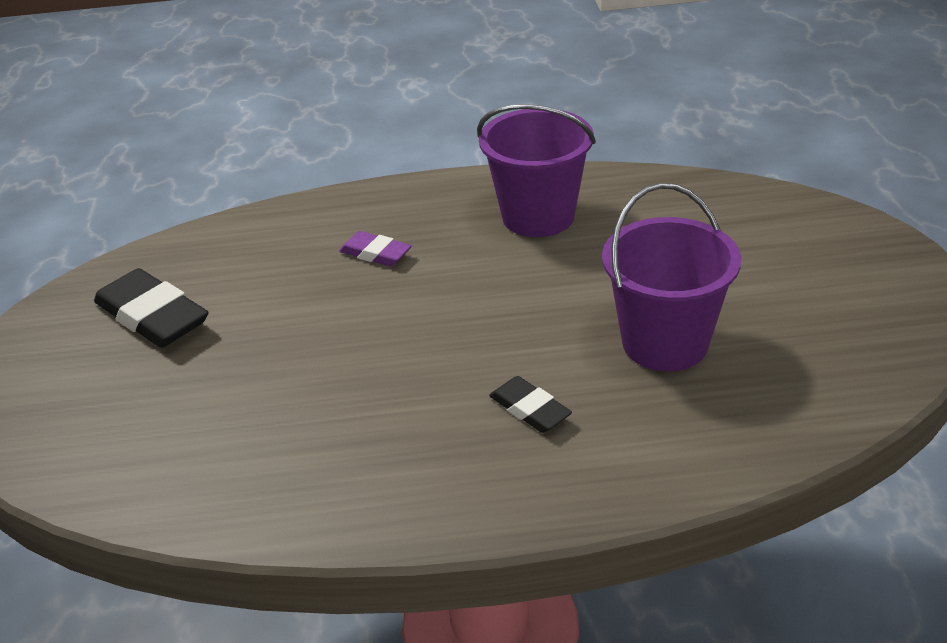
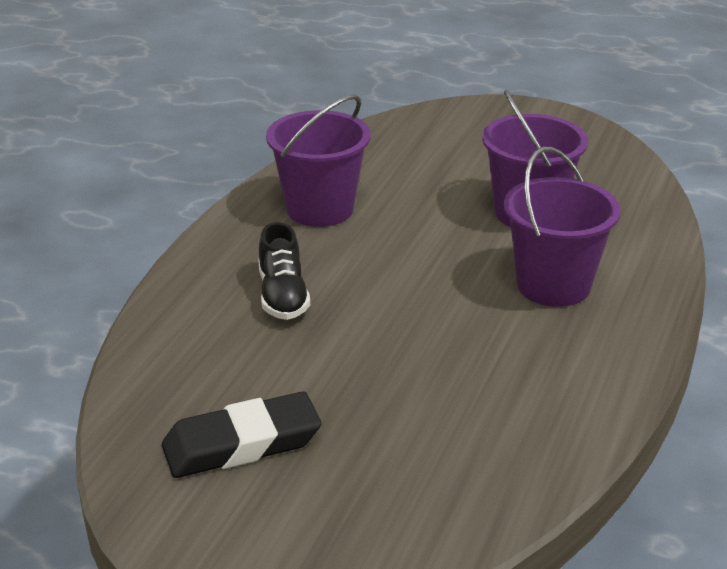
camera: 65 degrees left, 5 degrees down
purple eraser [339,231,411,266] -> black shoe [258,222,310,320]
black eraser [489,376,572,433] -> purple bucket [504,147,621,307]

